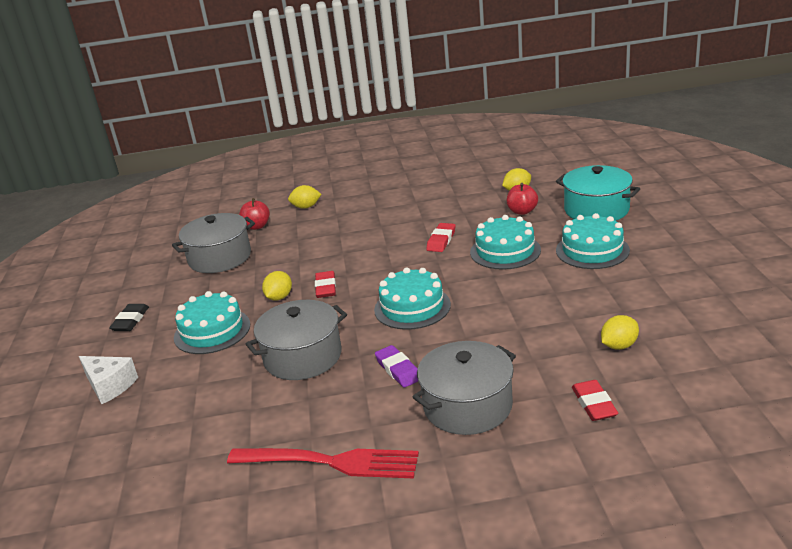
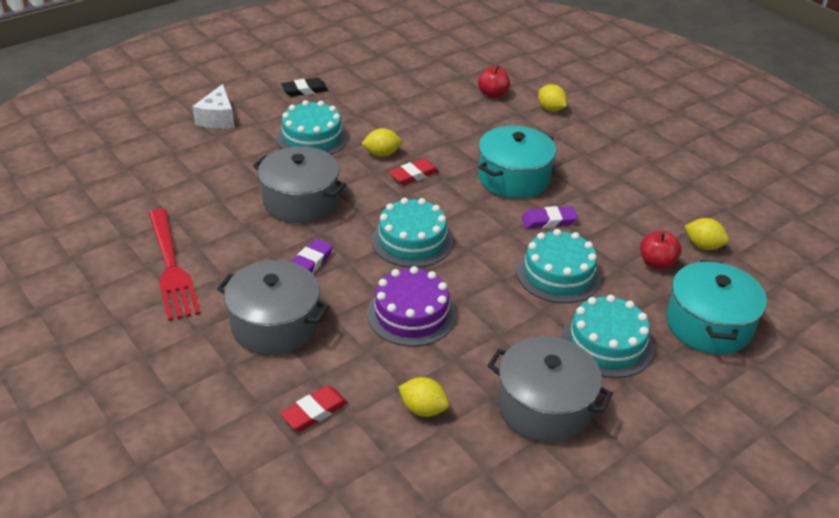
camera: 55 degrees right, 10 degrees up
grey pot [172,213,255,273] -> grey pot moved to [487,337,613,443]
red eraser [426,223,456,252] -> purple eraser [521,206,578,229]
none -> purple cake [367,266,456,346]
none -> turquoise pot [478,126,556,199]

